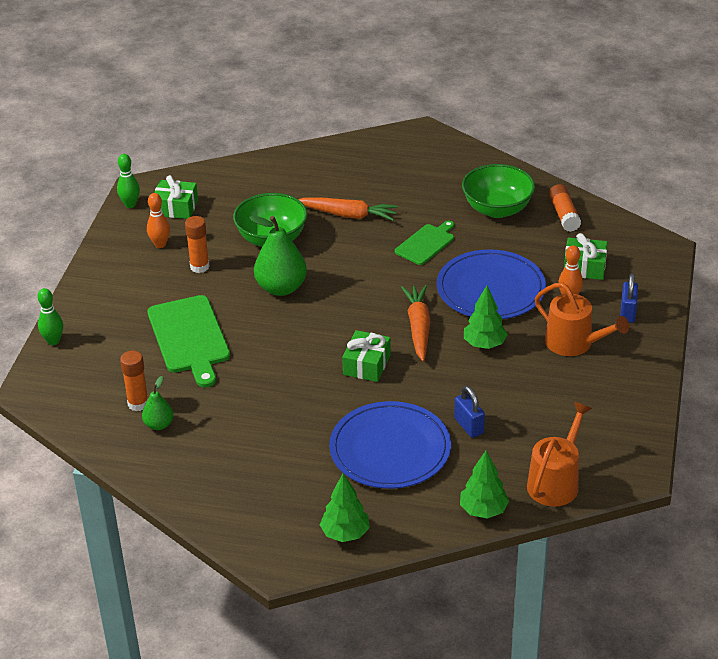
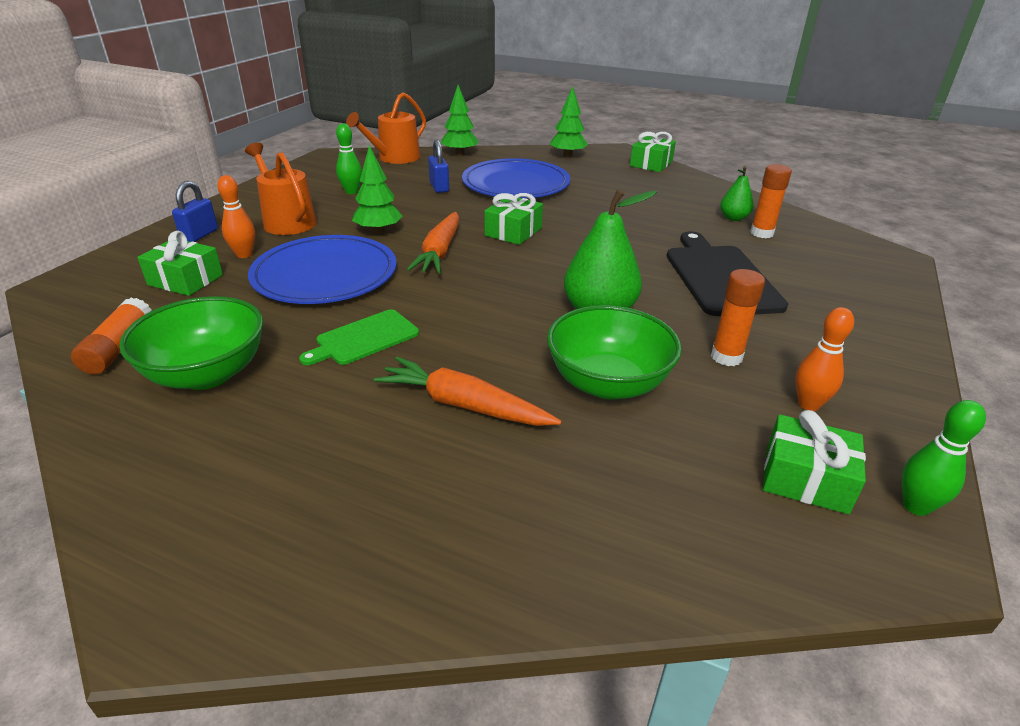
camera: 170 degrees left, 5 degrees down
green bowling pin [38,288,63,345] -> green bowling pin moved to [336,123,362,194]
green cutting board [147,295,230,388] -> black cutting board [667,231,788,316]
none -> green gift [630,132,676,172]

